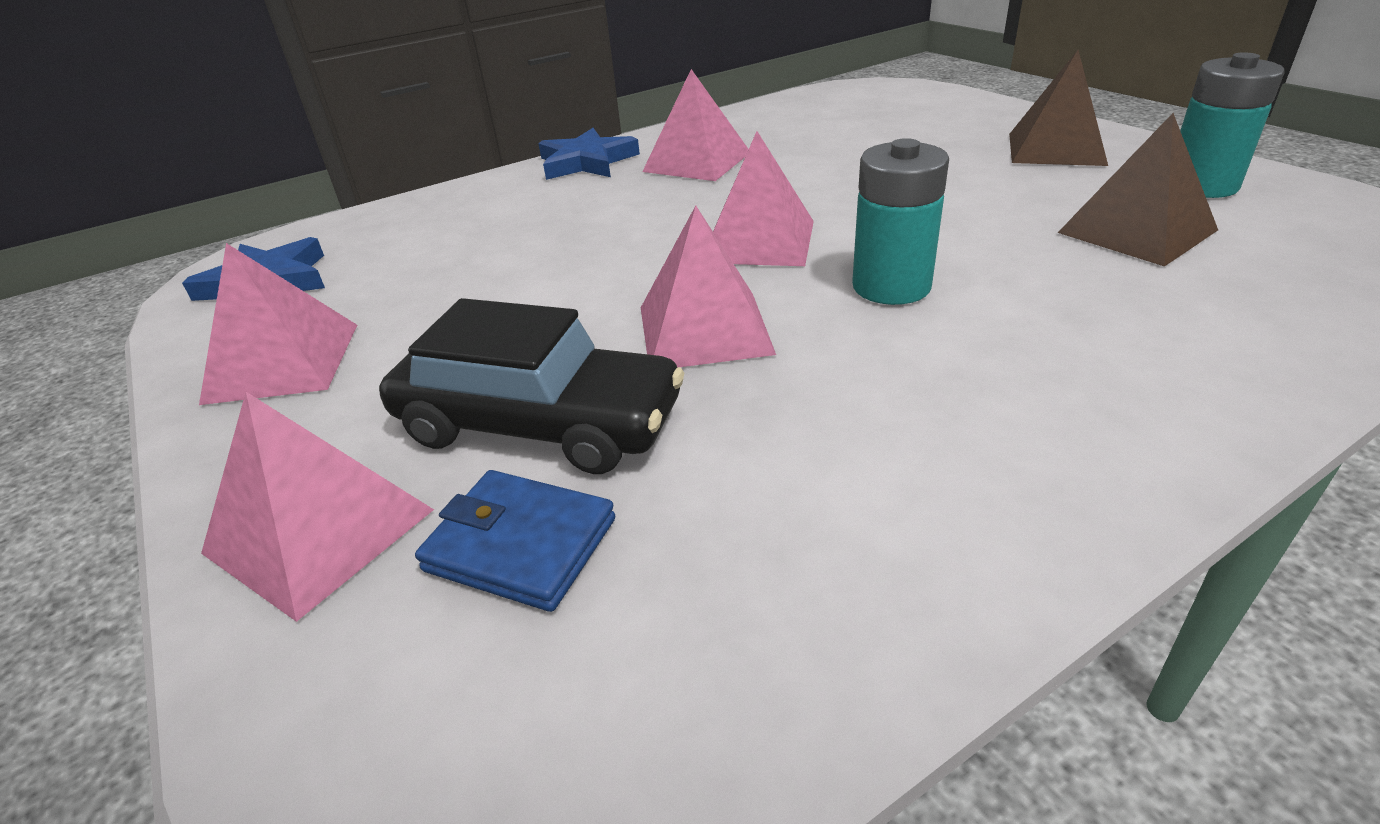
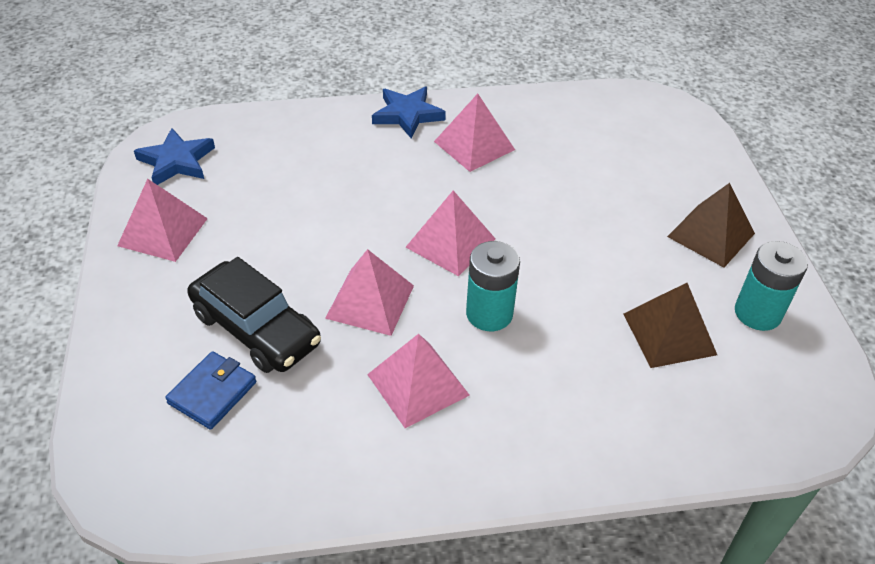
camera: 20 degrees right, 10 degrees up
pink pyramid [201,392,434,622] -> pink pyramid moved to [367,334,470,428]
blue wallet [415,470,615,612] -> blue wallet turned 75 degrees clockwise [165,351,256,430]

